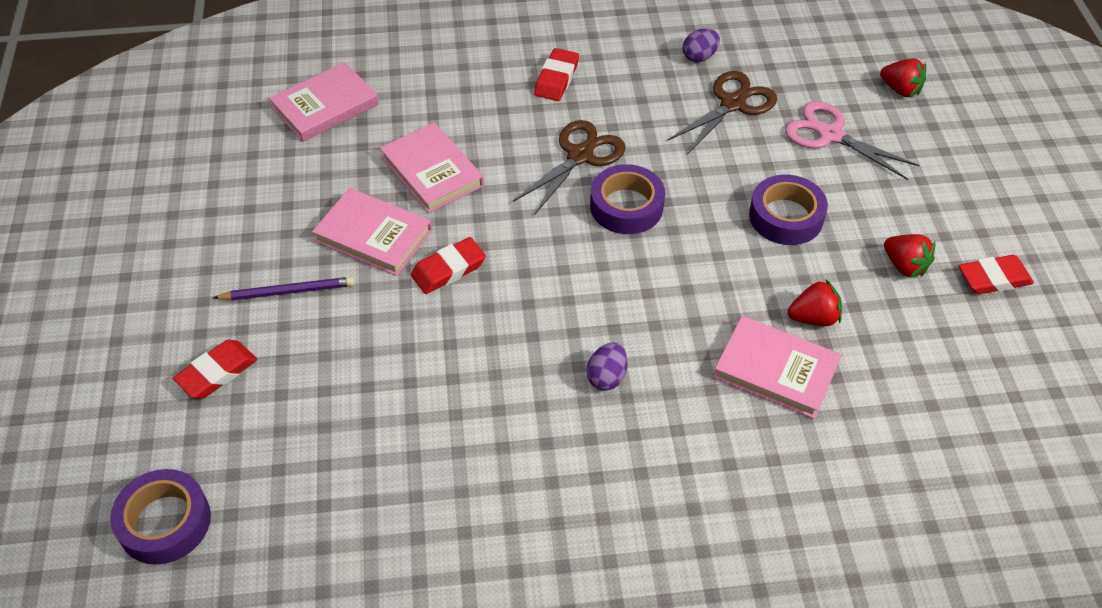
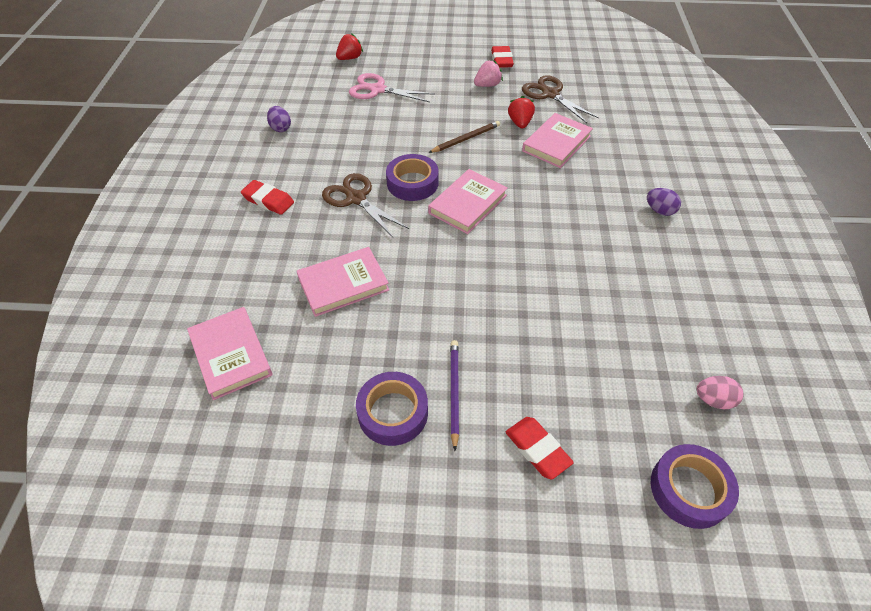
camera: 80 degrees left, 0 degrees up
pink book [312,188,432,276] -> pink book moved to [428,169,508,234]
red eraser [411,237,486,294] -> none
purple egg [587,343,628,391] -> purple egg moved to [647,188,681,216]
brown scissors [667,71,777,154] -> brown scissors moved to [522,75,599,123]
purple tape [749,175,828,245] -> purple tape moved to [356,372,428,446]
pink scissors [785,101,919,180] -> pink scissors turned 60 degrees clockwise [349,73,435,102]
red strawberry [884,234,935,278] -> pink strawberry [474,60,503,87]
none -> brown pencil [429,121,500,153]
none -> pink egg [697,376,743,409]

